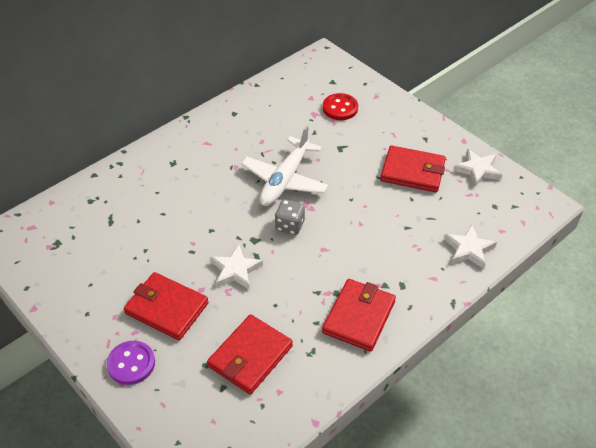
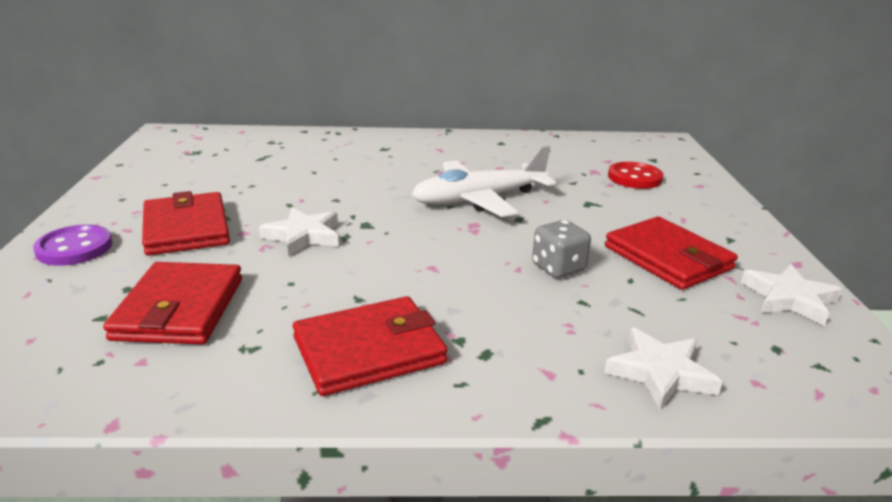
camera: 40 degrees right, 20 degrees down
red wallet [207,314,293,394] -> red wallet turned 75 degrees counterclockwise [103,262,242,345]
grey dice [275,200,305,235] -> grey dice moved to [532,220,591,278]

